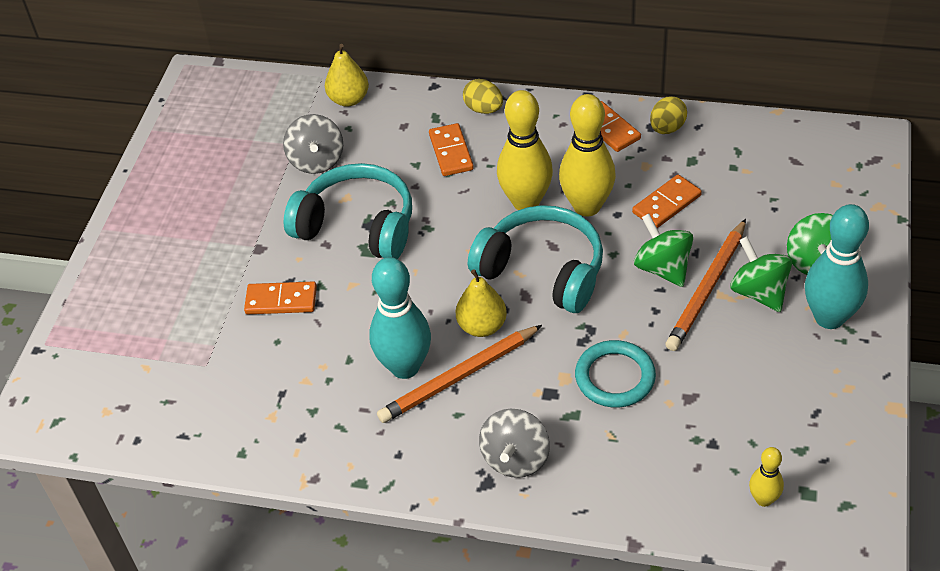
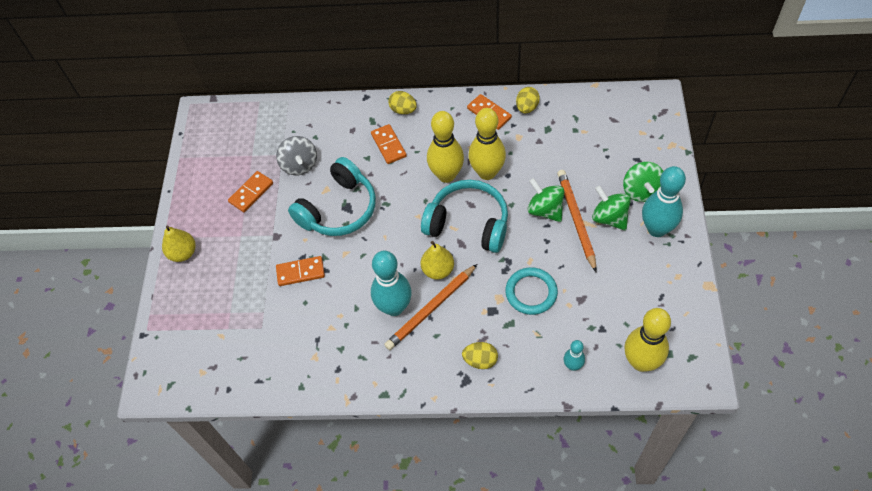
camera: 10 degrees left, 10 degrees up
turquoise headphones [284,163,412,259] -> turquoise headphones turned 120 degrees clockwise [288,157,376,236]
yellow pear [325,44,369,107] -> yellow pear moved to [162,226,196,262]
grey spinning top [479,409,550,478] -> yellow egg [462,342,498,369]
orange domino [632,175,702,228] -> orange domino moved to [228,171,273,212]
orange pencil [666,219,746,351] -> orange pencil turned 150 degrees clockwise [557,170,597,272]
yellow bowling pin [749,447,784,507] -> yellow bowling pin [624,308,671,372], size x1.98
none -> turquoise bowling pin [564,340,585,371]

